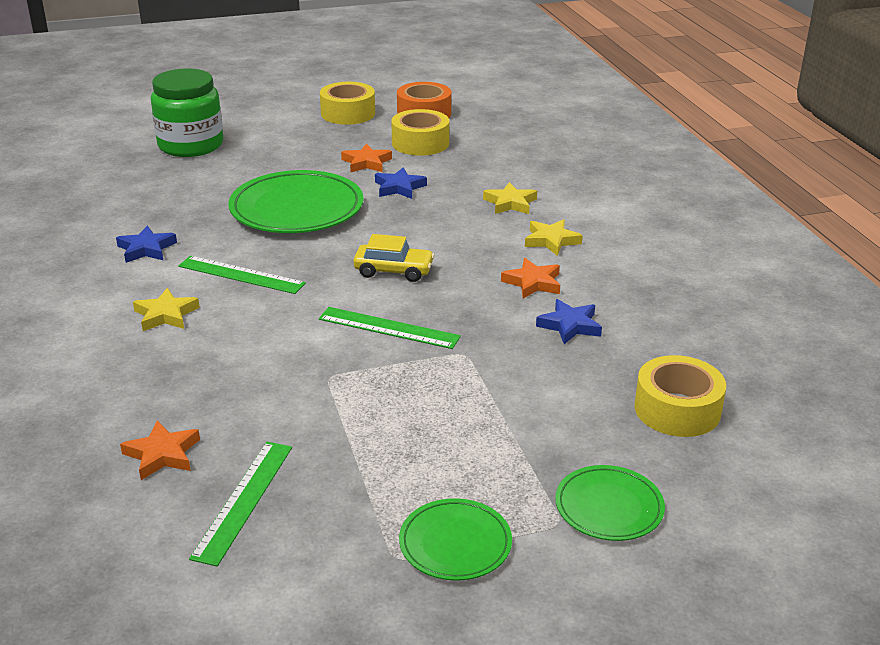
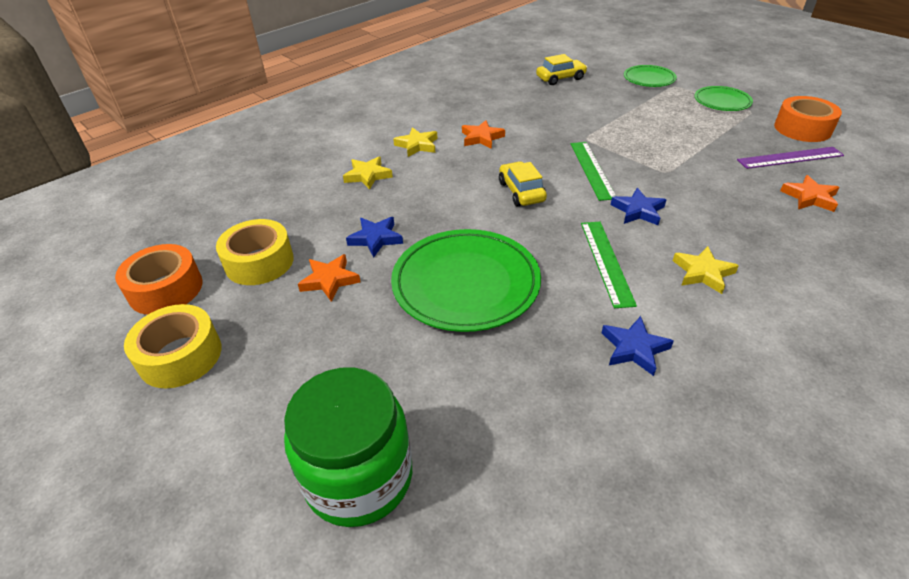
camera: 115 degrees left, 10 degrees up
green ruler [189,442,292,566] -> purple ruler [737,147,844,169]
blue star [536,299,602,344] -> blue star moved to [611,188,666,225]
yellow tape [634,355,726,437] -> yellow car [536,54,588,85]
none -> orange tape [774,96,842,142]

